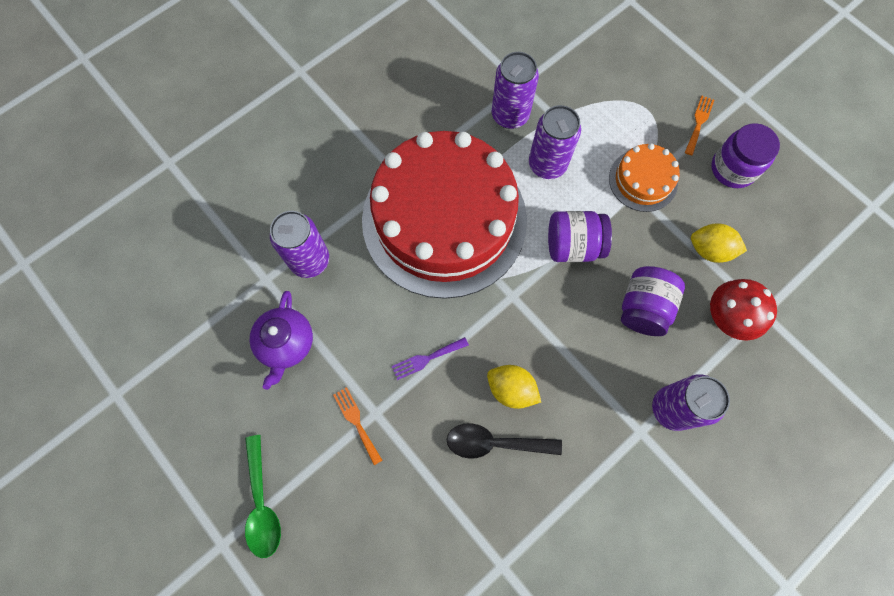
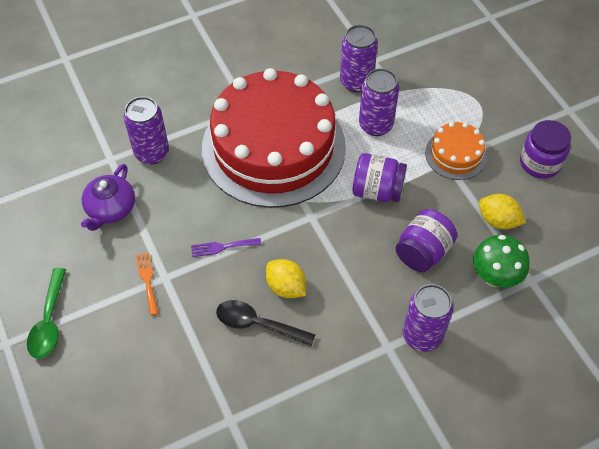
camera: 15 degrees right, 15 degrees down
orange fork [685,96,714,155] -> none
red mushroom [710,279,777,341] -> green mushroom [473,235,530,288]

